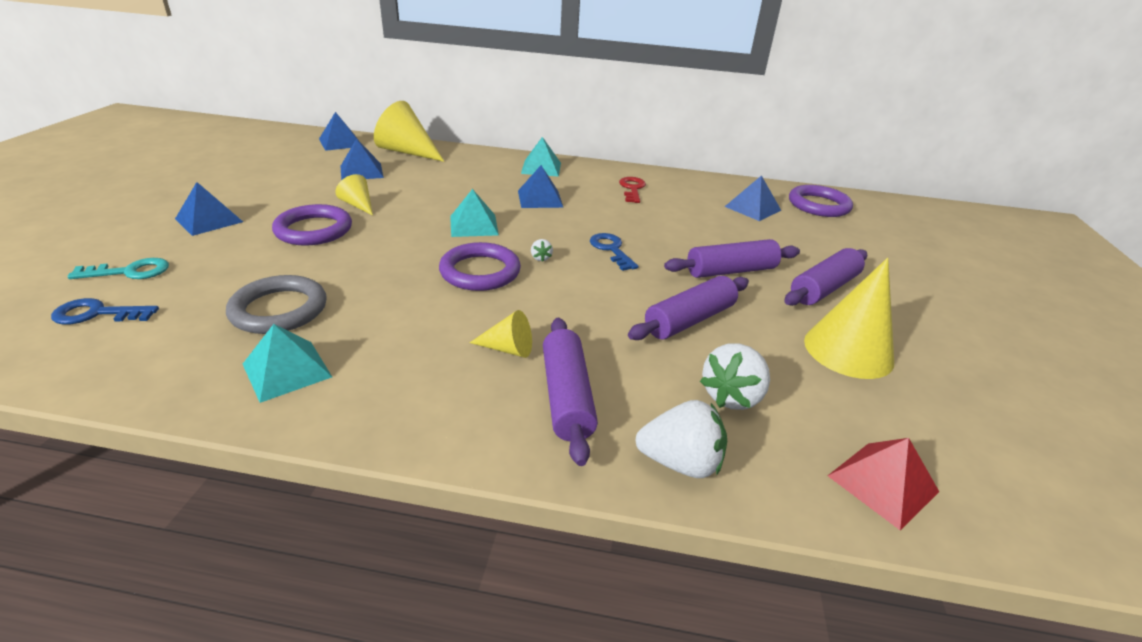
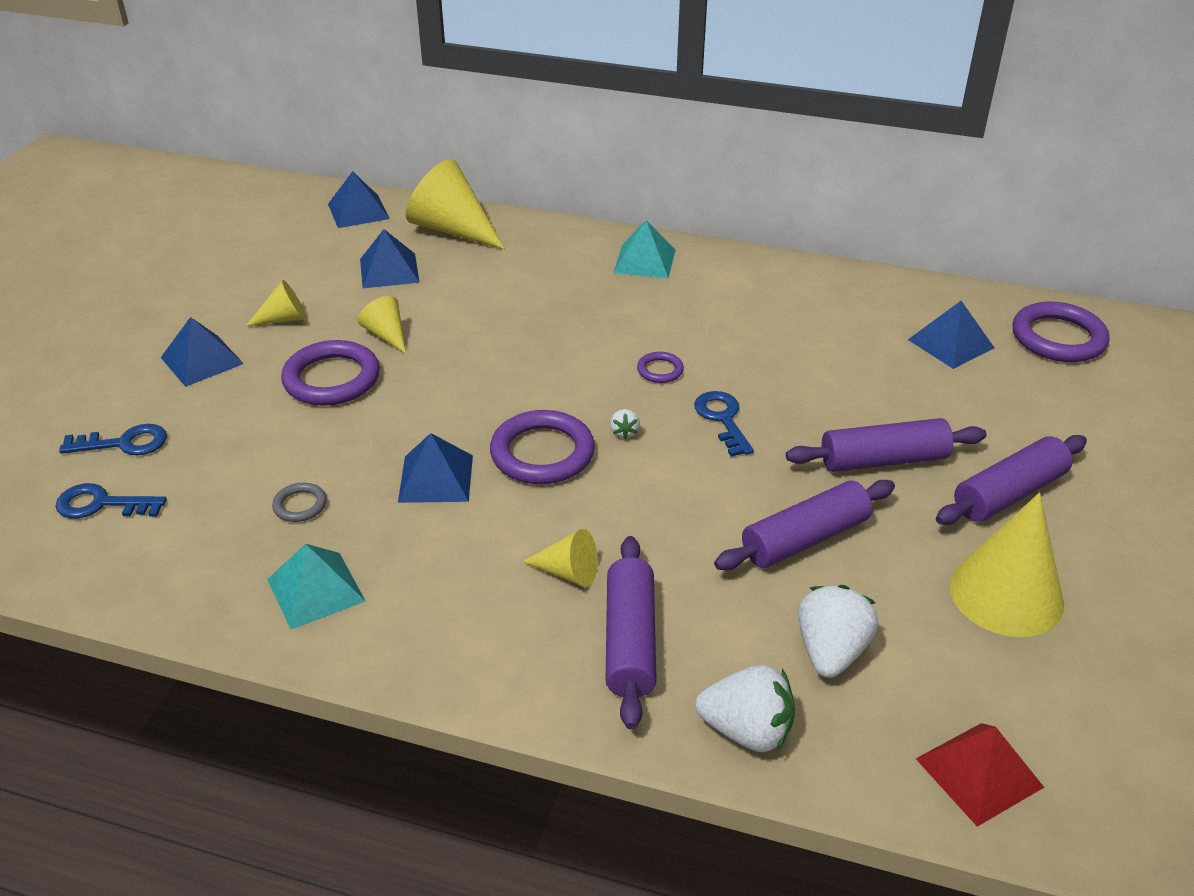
camera: 10 degrees right, 5 degrees up
turquoise key [67,258,169,279] -> blue key [59,424,167,455]
grey ring [226,275,327,334] -> grey ring [272,483,327,522], size x0.49
turquoise pyramid [450,189,499,237] -> none
blue pyramid [518,165,564,208] -> blue pyramid moved to [398,433,473,503]
red key [619,177,646,203] -> none
white strawberry [700,343,770,410] -> white strawberry turned 150 degrees clockwise [798,585,878,678]
none -> yellow cone [246,280,306,326]
none -> purple ring [637,352,684,383]

